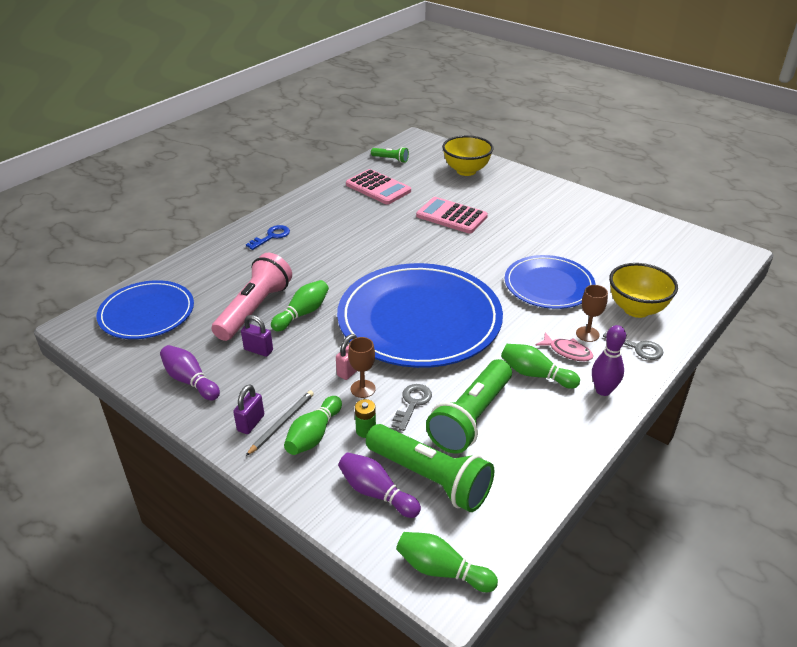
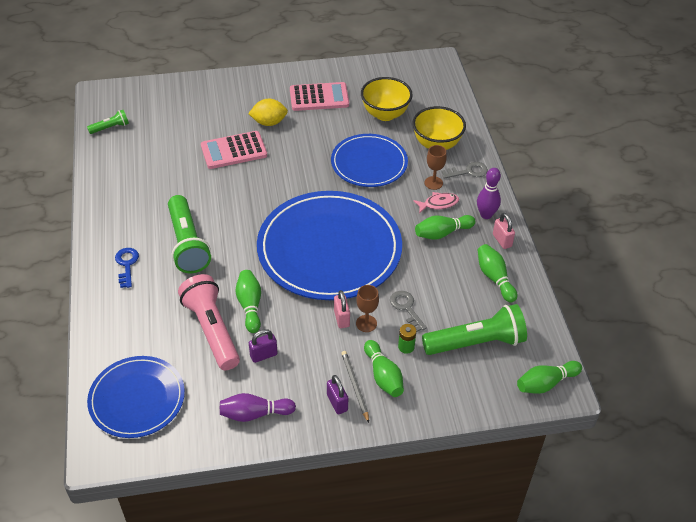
camera: 50 degrees left, 10 degrees up
purple bowling pin [338,453,421,518] -> none
pink calculator [346,169,411,205] -> pink calculator moved to [290,82,349,111]
green flashlight [426,359,512,454] -> green flashlight moved to [168,195,211,273]
yellow bowl [442,135,494,176] -> yellow bowl moved to [361,77,413,121]
none -> yellow lemon [248,99,288,126]
none -> green bowling pin [478,244,517,302]
none -> pink padlock [493,213,515,249]

